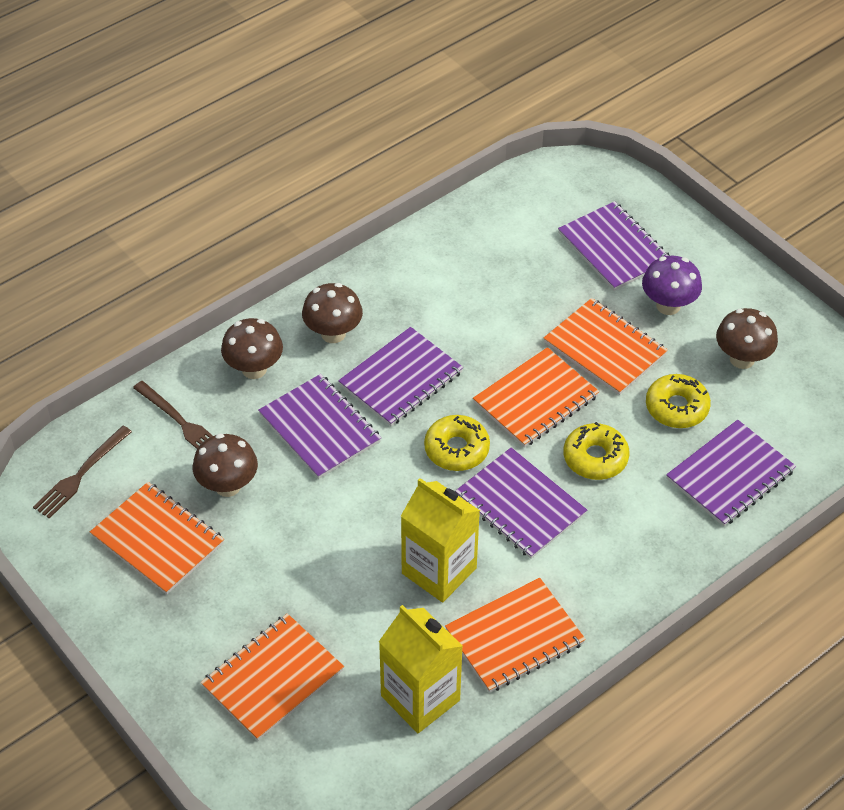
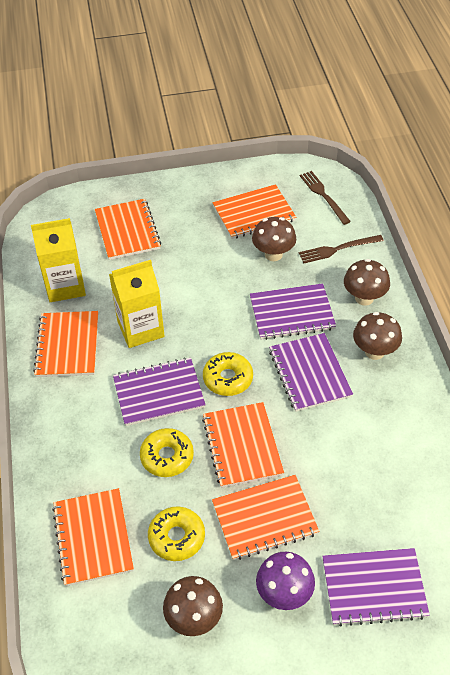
camera: 120 degrees right, 0 degrees up
purple notebook [666,419,796,527] -> orange notebook [52,488,134,586]

